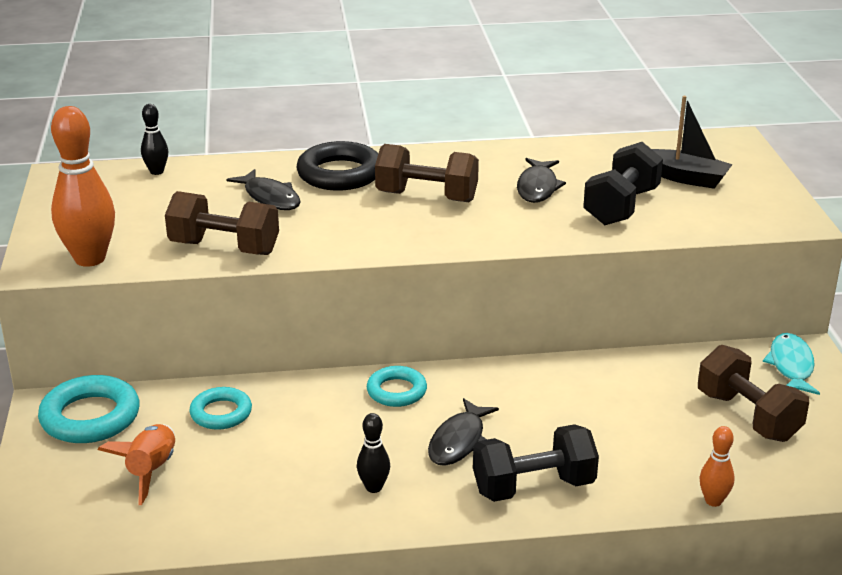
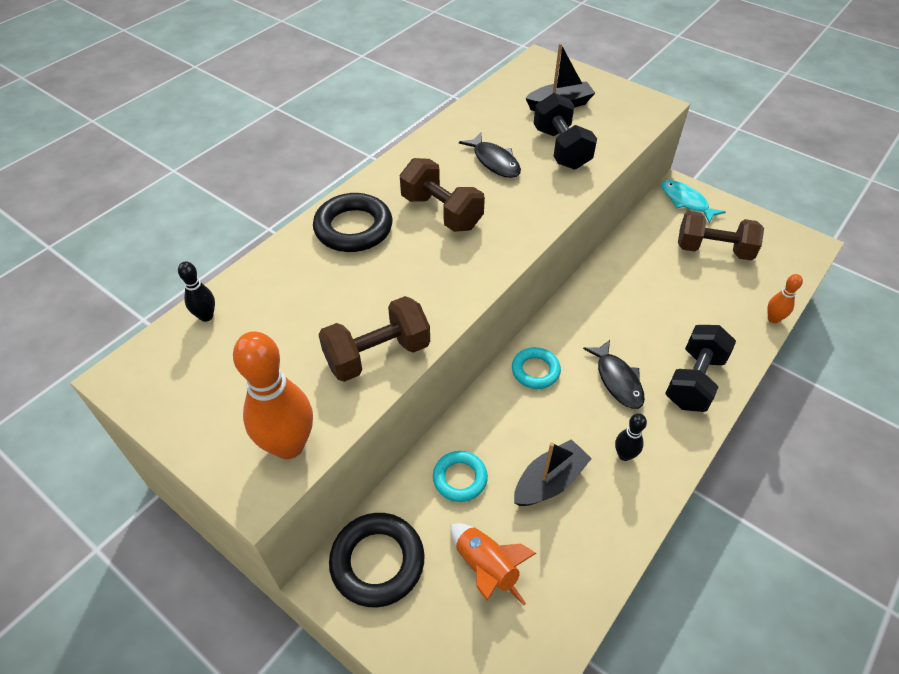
camera: 45 degrees left, 20 degrees up
turquoise ring [38,375,139,443] -> black ring [329,513,425,607]
black fish [226,169,301,210] -> none
brown dumbbell [375,144,479,202] -> brown dumbbell turned 75 degrees clockwise [400,158,485,232]
none -> black boat [514,439,592,506]

